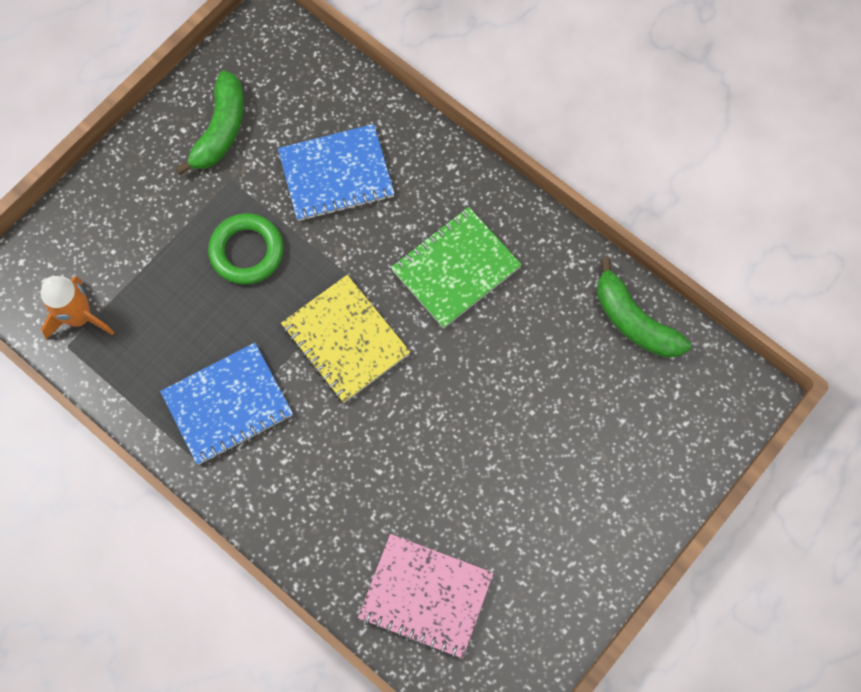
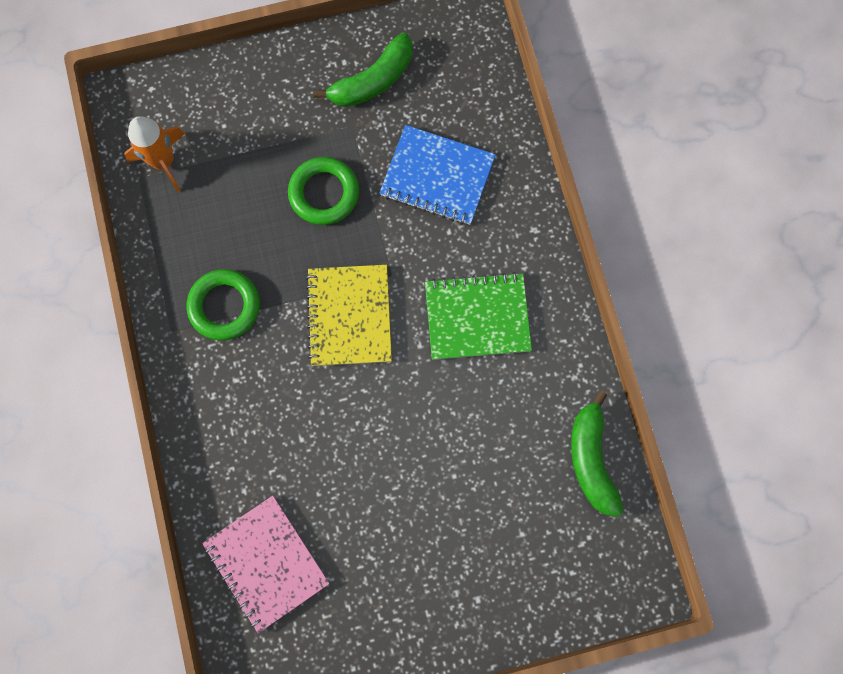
camera: 35 degrees right, 5 degrees up
blue notebook [160,343,293,465] -> green ring [187,269,260,340]

